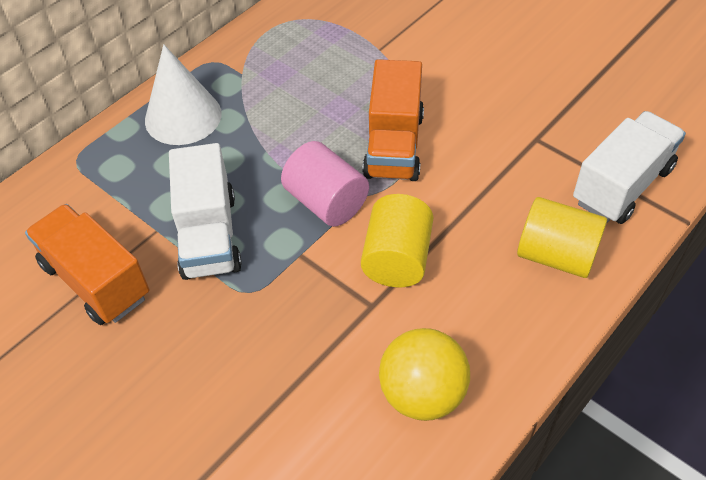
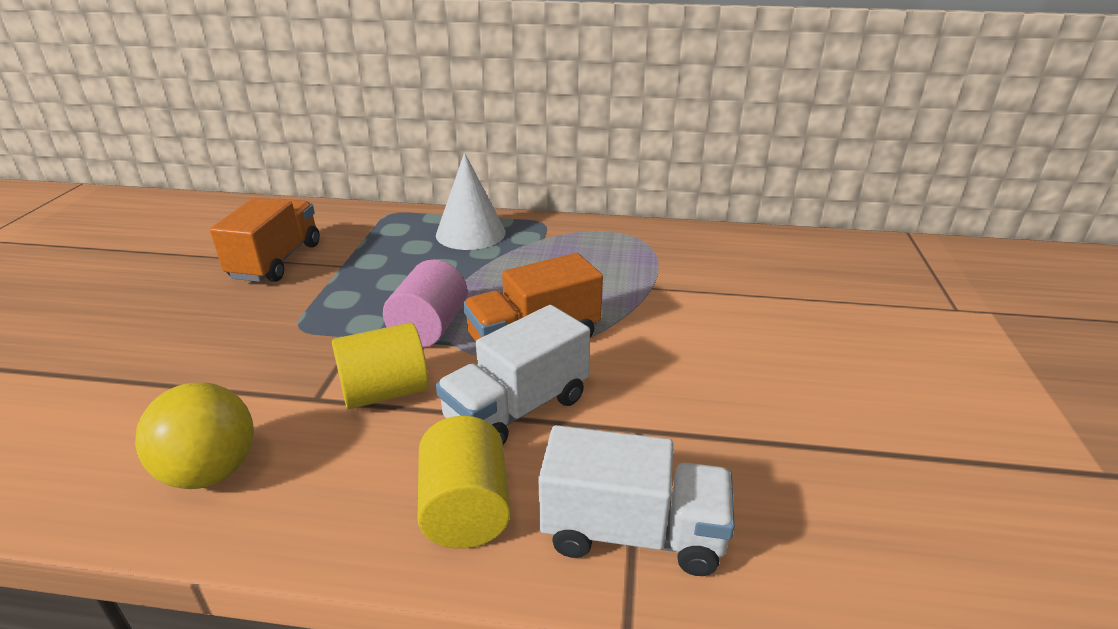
camera: 55 degrees right, 20 degrees down
white truck [169,143,242,280] -> white truck moved to [436,305,590,445]

